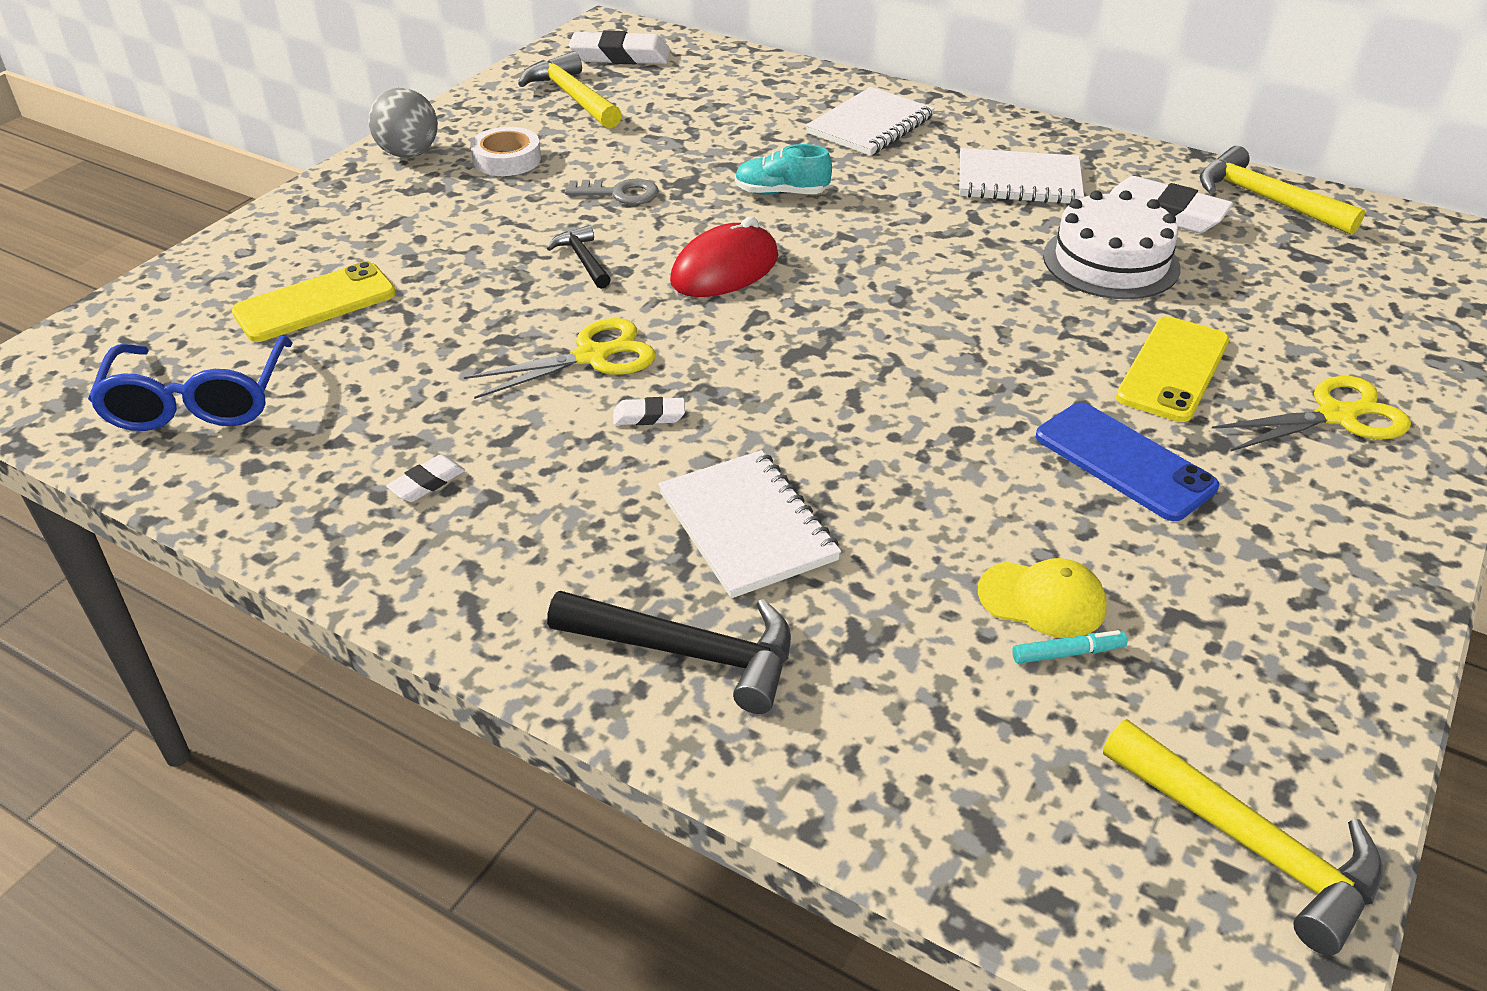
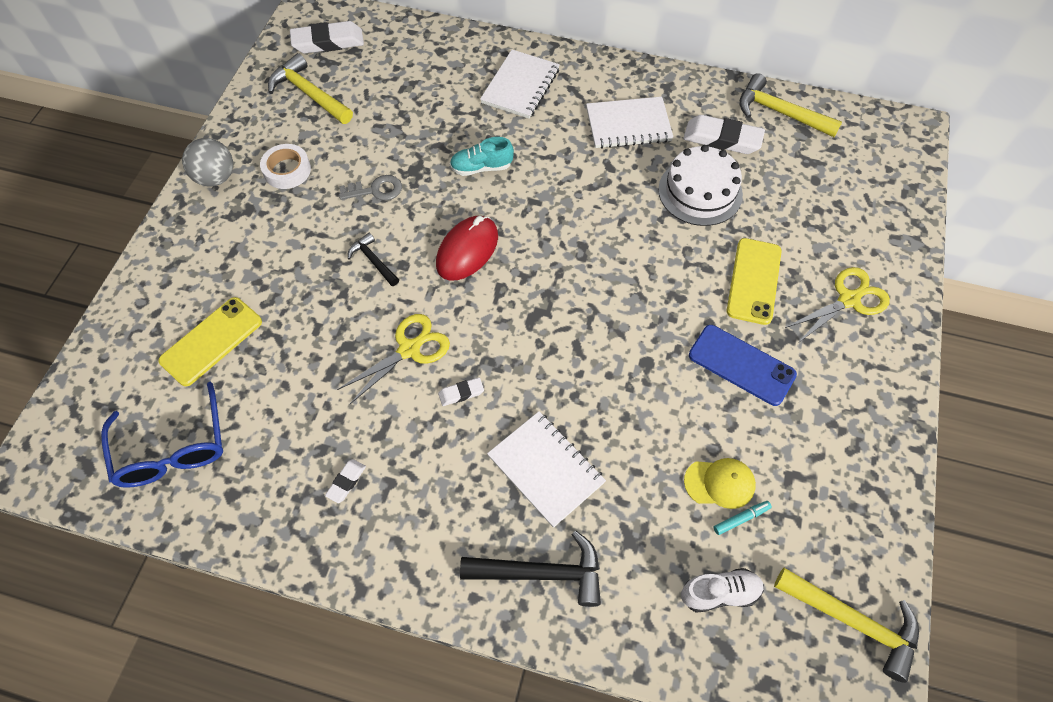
camera: 15 degrees left, 20 degrees up
none -> white shoe [681,568,764,613]

